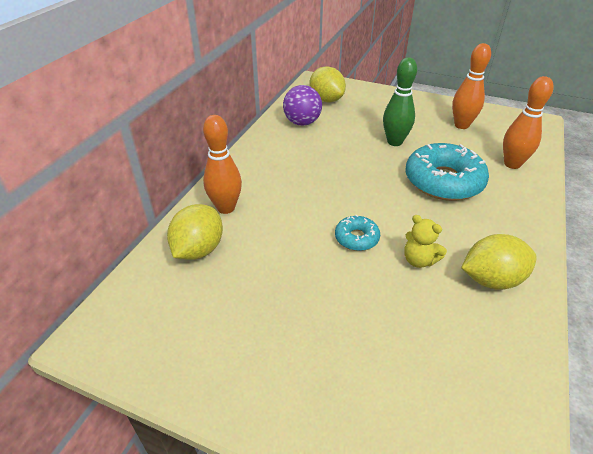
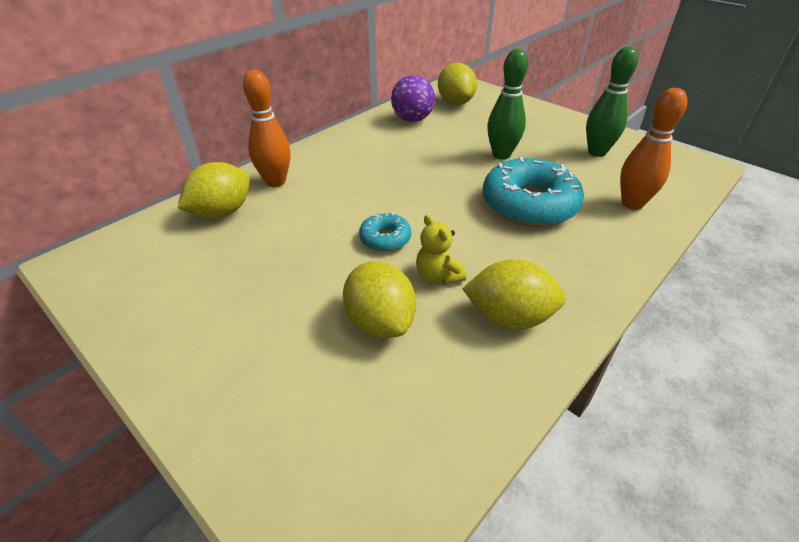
camera: 20 degrees right, 0 degrees up
orange bowling pin [452,43,491,129] -> green bowling pin [586,47,638,157]
none -> yellow lemon [343,261,416,338]

